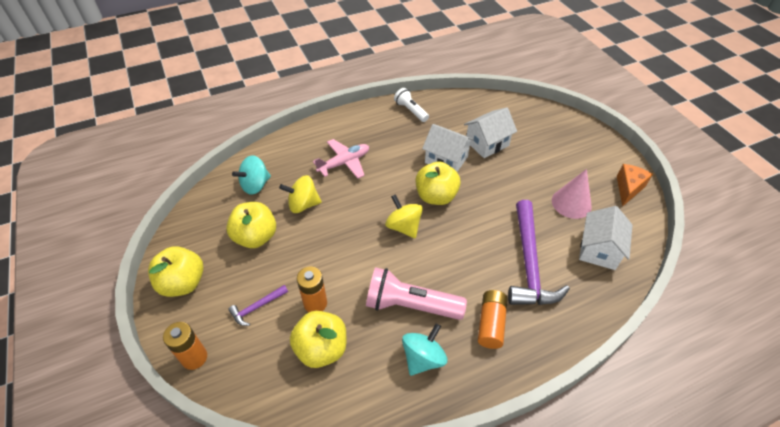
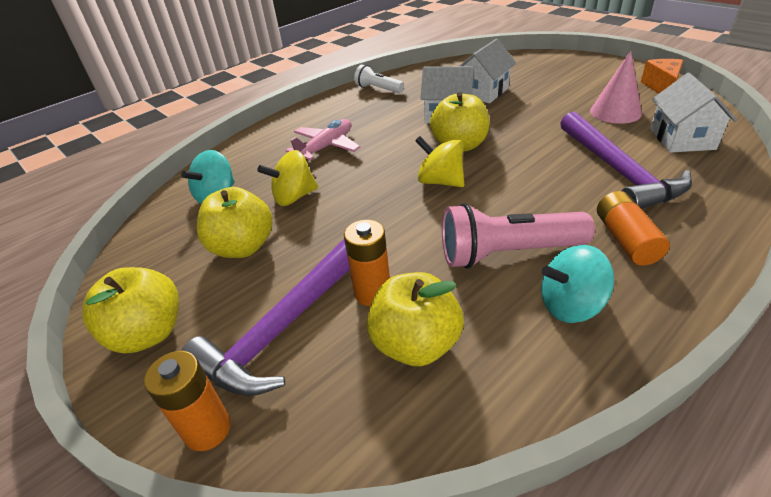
camera: 15 degrees left, 10 degrees down
purple hammer [228,285,288,326] -> purple hammer [182,239,350,396], size x2.21
turquoise spinning top [402,323,447,376] -> turquoise spinning top turned 120 degrees counterclockwise [541,245,614,323]

